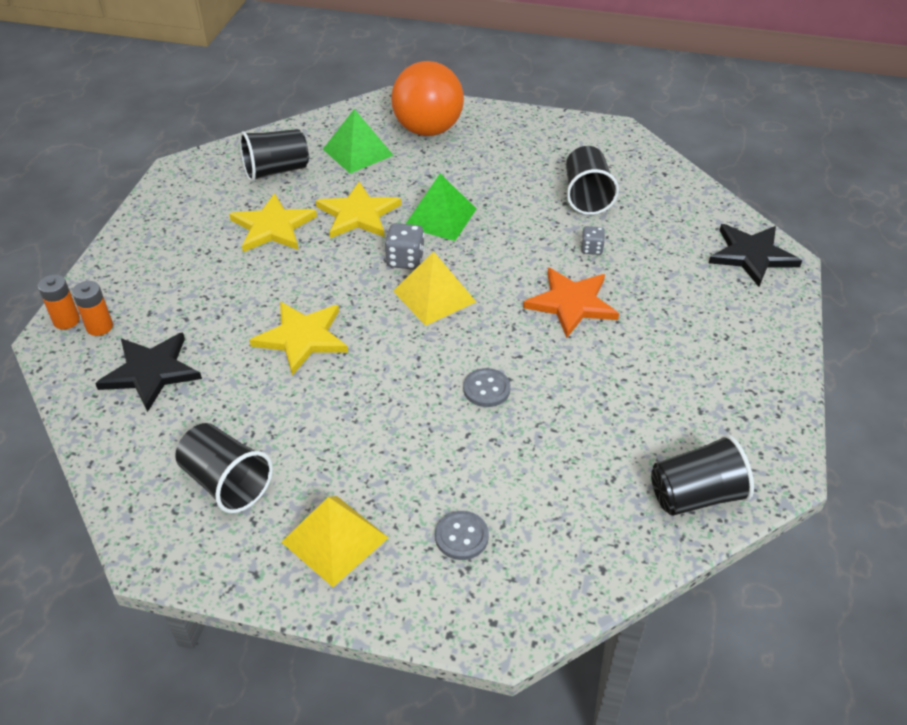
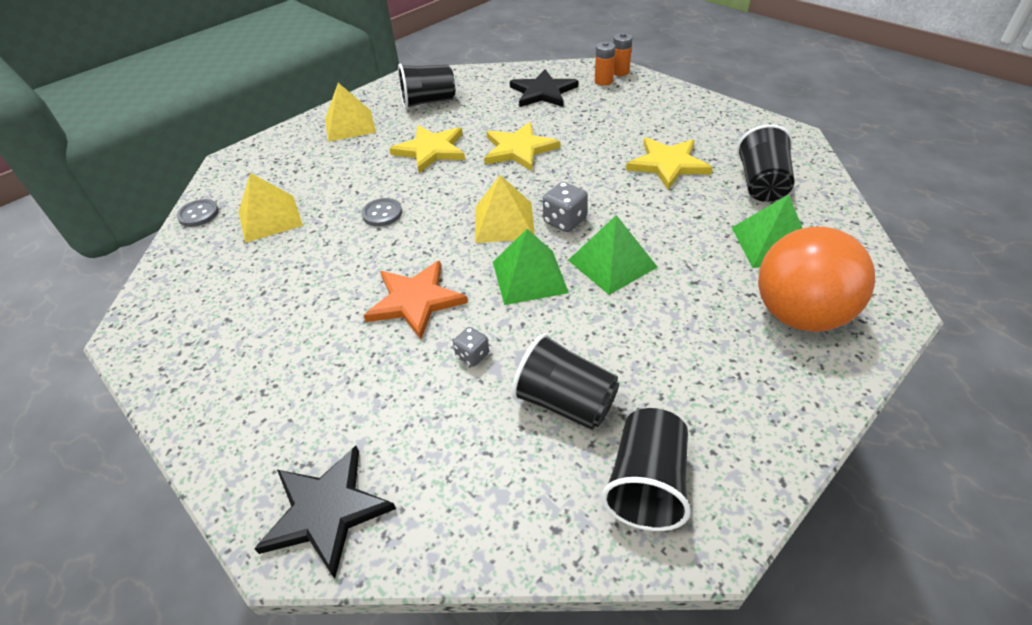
camera: 125 degrees right, 0 degrees up
yellow star [316,181,401,238] -> yellow star moved to [389,125,465,173]
grey button [435,511,489,560] -> grey button moved to [176,199,219,227]
black cup [651,434,754,516] -> black cup moved to [601,408,691,531]
none -> yellow pyramid [239,173,303,243]
none -> green pyramid [493,229,569,305]

